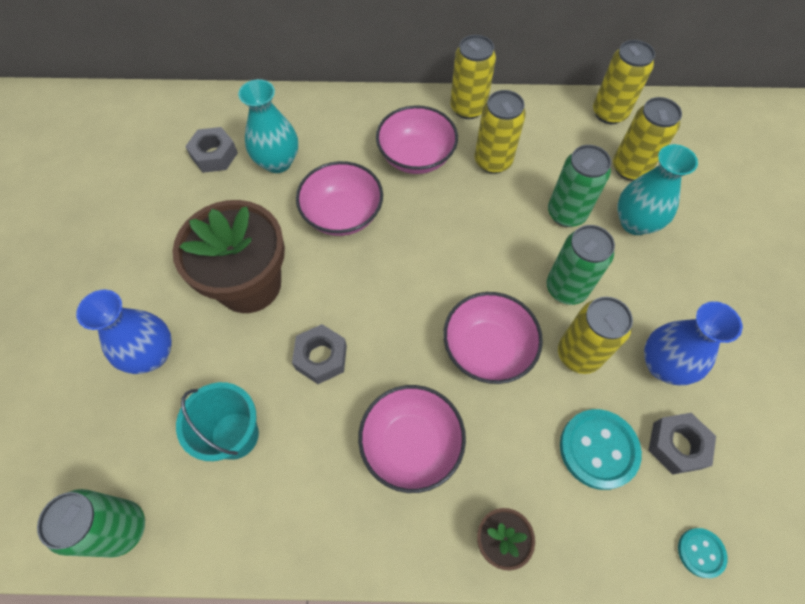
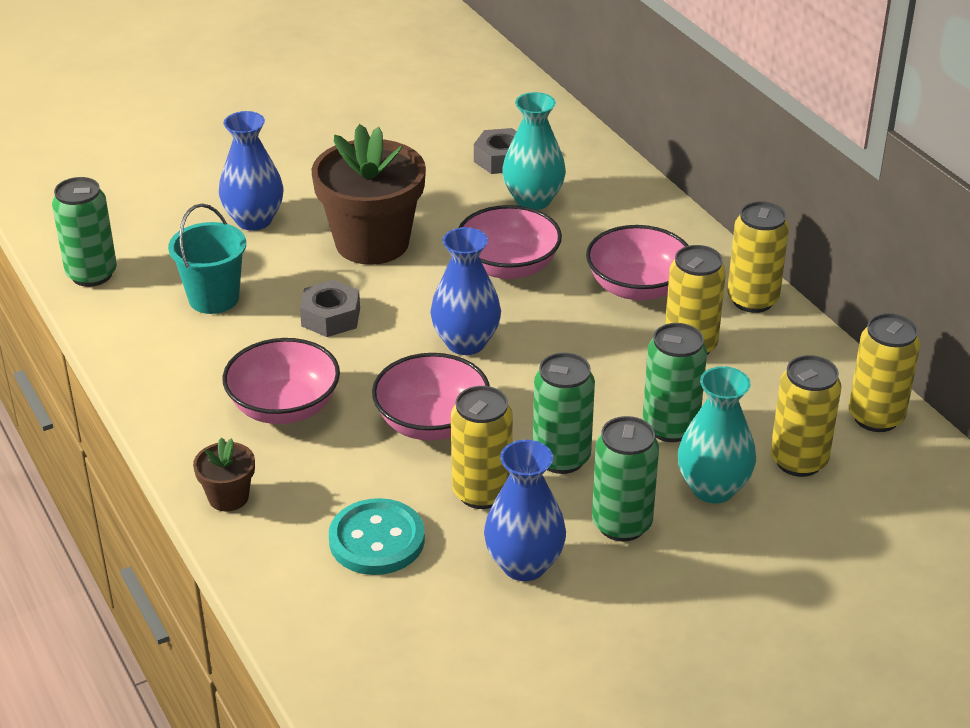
camera: 60 degrees right, 25 degrees down
grey nut [648,413,716,475] -> none
turquoise button [678,528,727,578] -> none
none -> blue vase [430,227,501,355]
none -> green can [592,416,659,542]

